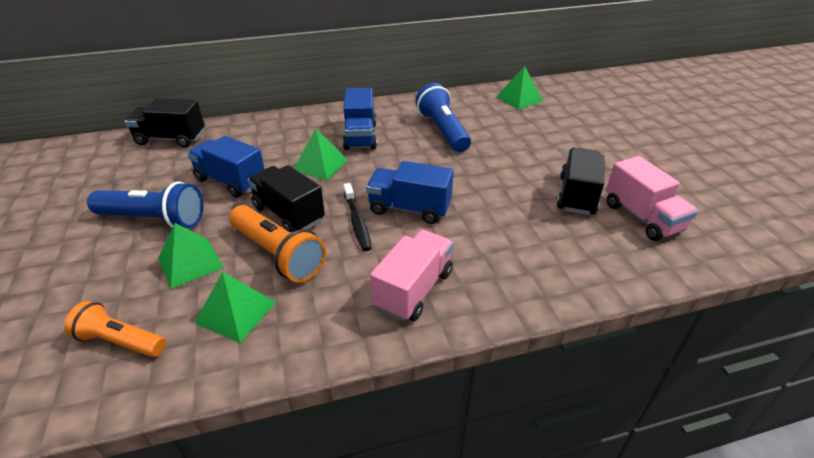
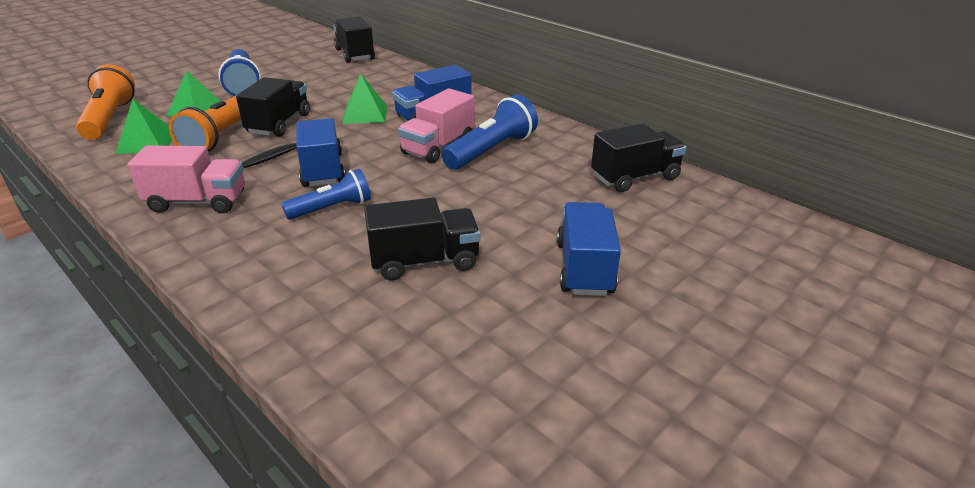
camera: 60 degrees right, 5 degrees down
orange flashlight [64,301,166,357] -> orange flashlight [76,64,135,140], size x1.51
blue truck [187,136,264,198] -> blue truck moved to [557,202,621,296]
green pyramid [496,66,543,109] -> black truck [591,123,687,192]
pink truck [606,156,698,241] -> pink truck moved to [398,88,475,163]
none -> blue flashlight [281,169,371,220]

